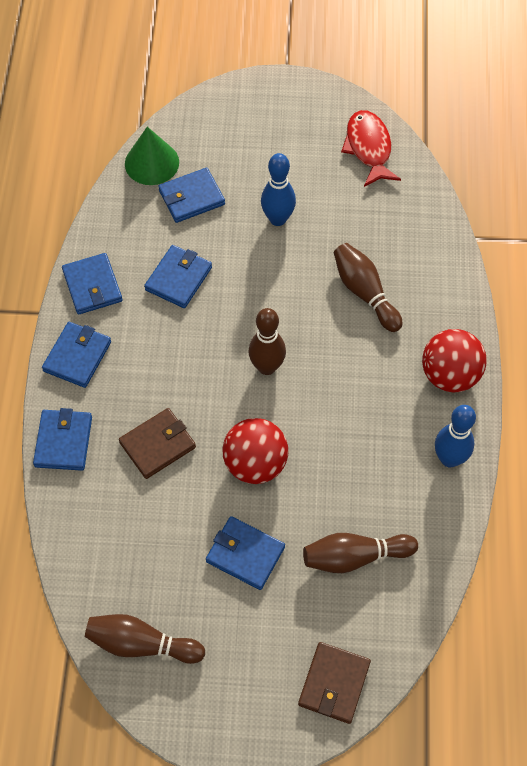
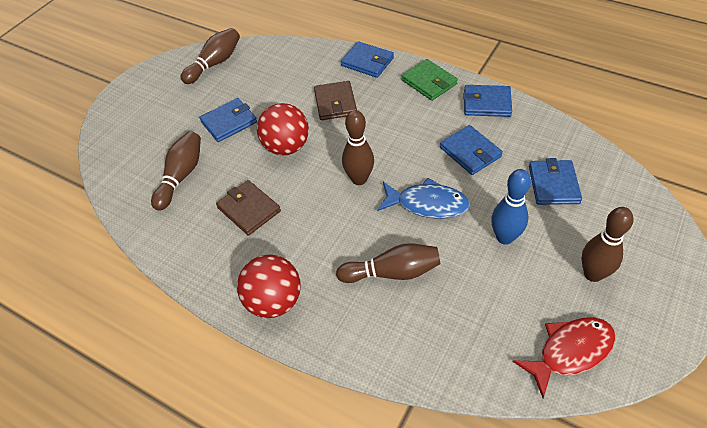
camera: 120 degrees right, 10 degrees down
blue wallet [42,322,111,388] -> green wallet [402,59,458,101]
green cone [125,127,179,185] -> none
brown wallet [298,642,371,724] -> brown wallet moved to [216,180,281,236]
red fish [341,110,401,187] -> red fish turned 45 degrees counterclockwise [513,317,616,398]
blue bowling pin [435,405,476,467] -> none
none -> blue fish [377,178,470,219]
none -> brown bowling pin [581,207,634,282]

